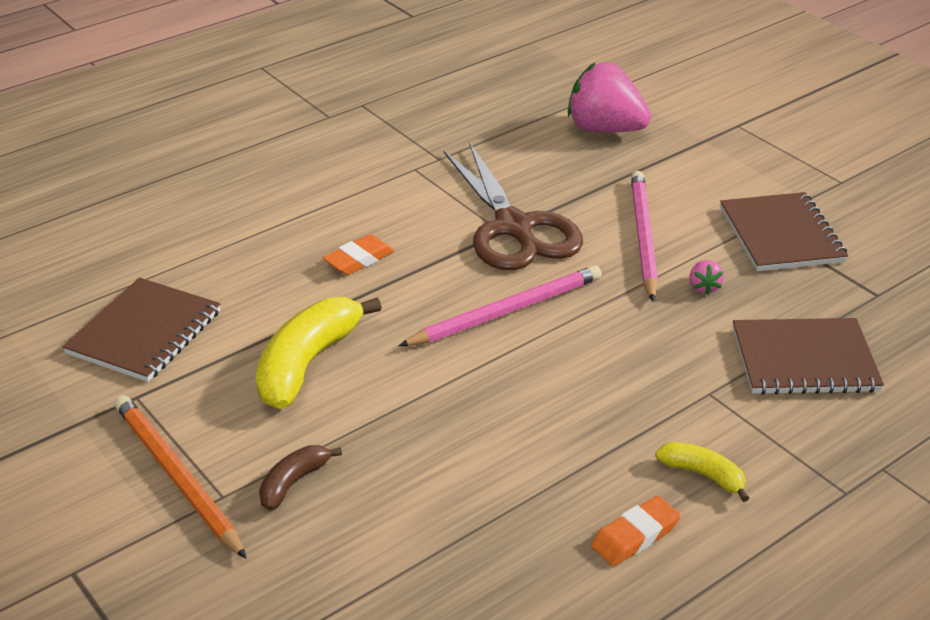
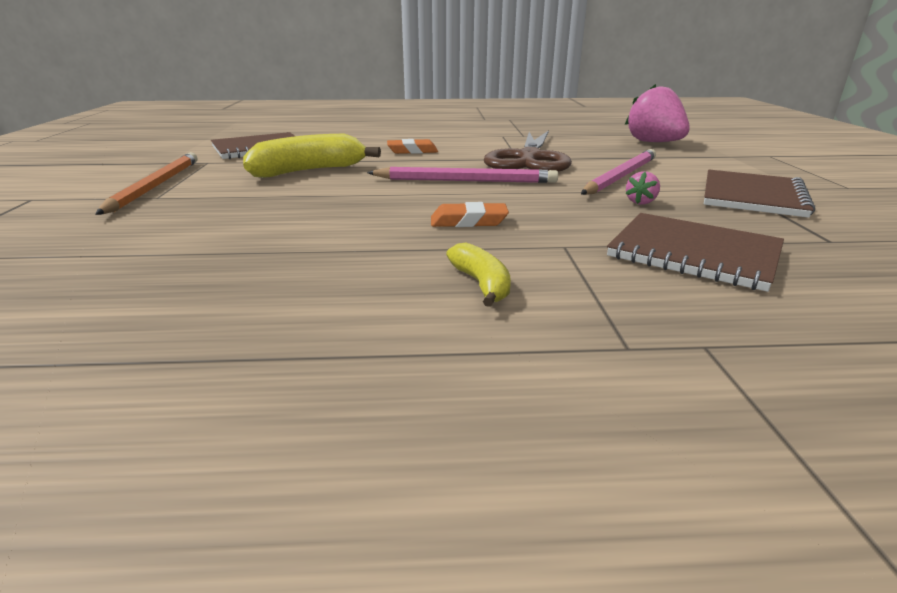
camera: 35 degrees right, 10 degrees down
brown banana [259,445,342,511] -> none
orange eraser [591,496,681,566] -> orange eraser moved to [431,202,509,227]

